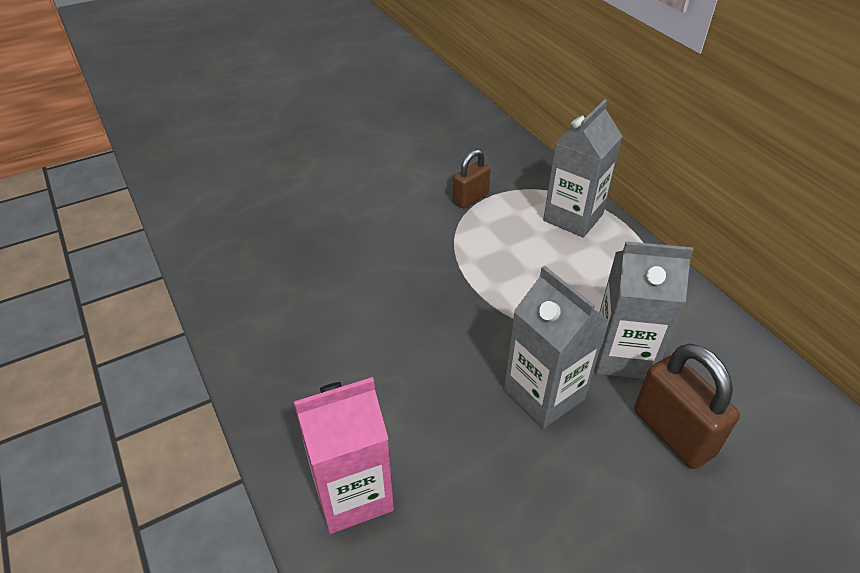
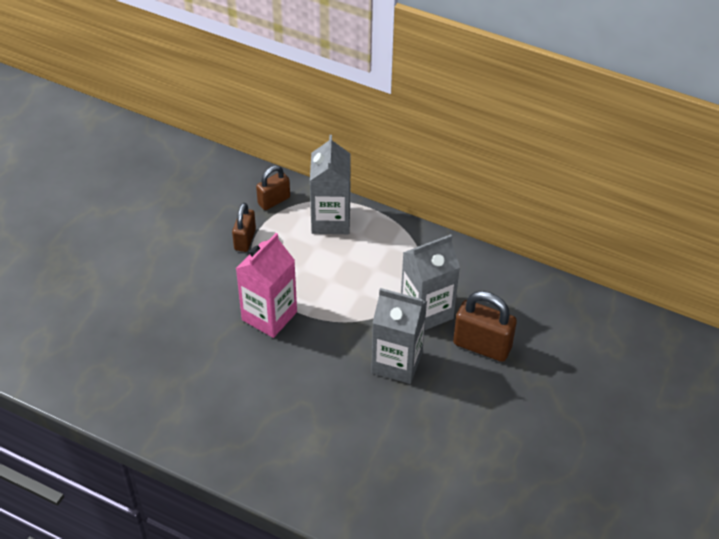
camera: 35 degrees left, 5 degrees up
pink carton [293,377,394,534] -> pink carton moved to [236,233,297,338]
none -> brown padlock [256,166,290,210]

